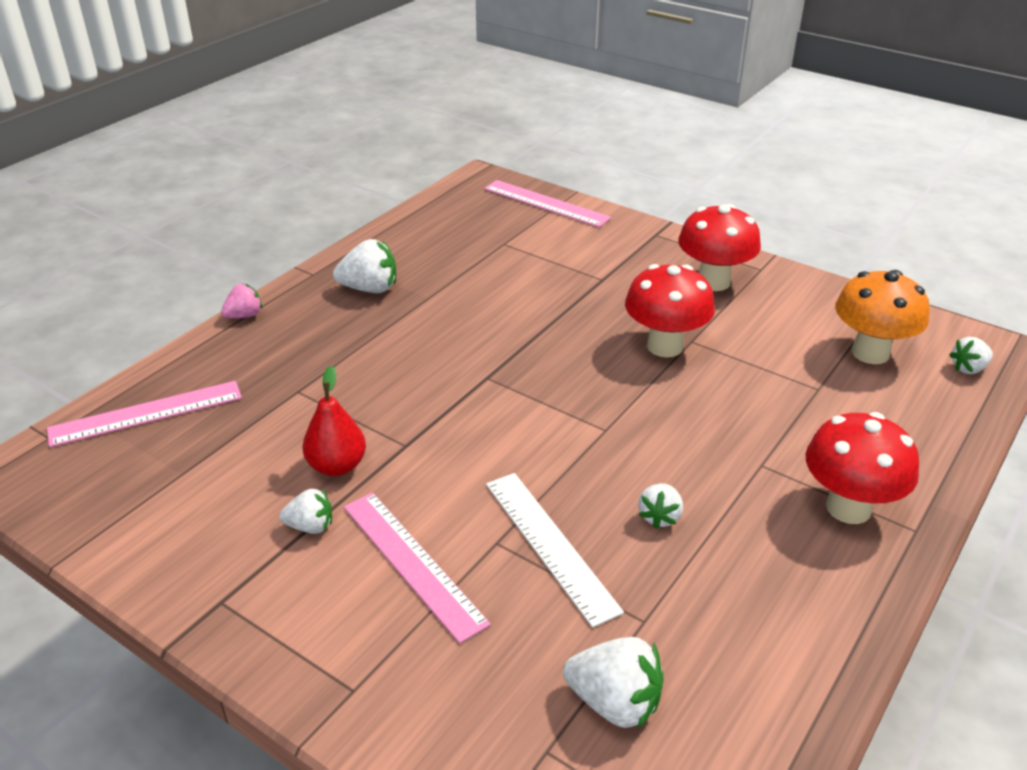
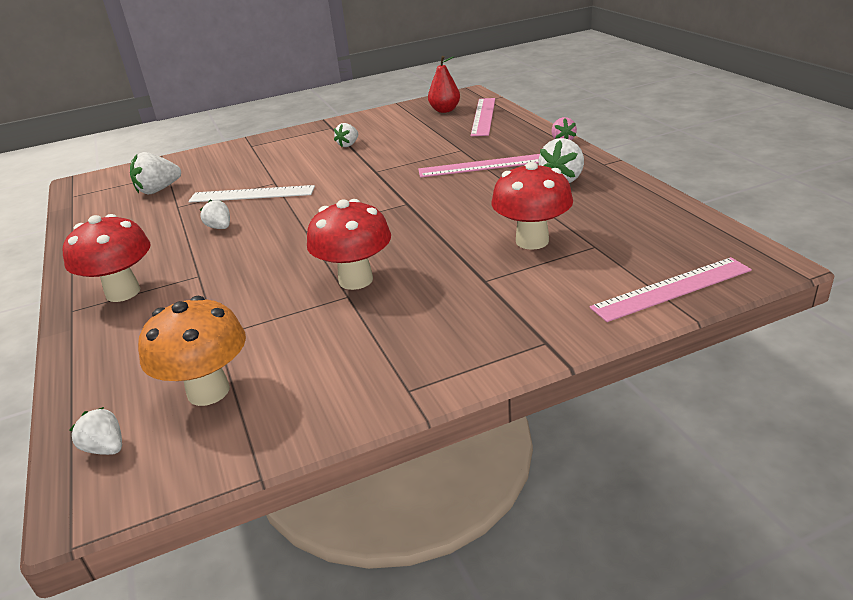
camera: 125 degrees right, 5 degrees down
red pear [303,366,366,476] -> red pear moved to [428,56,460,113]
pink ruler [344,492,491,643] -> pink ruler moved to [418,154,540,178]
red mushroom [678,204,761,291] -> red mushroom moved to [492,162,573,250]
white strawberry [949,337,993,374] -> white strawberry turned 60 degrees counterclockwise [70,407,122,455]

